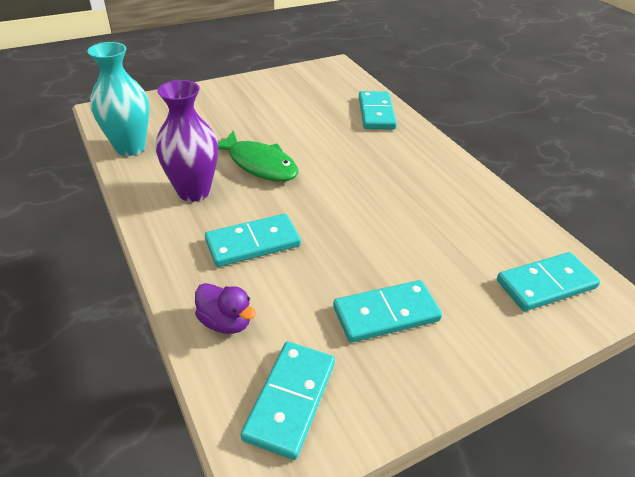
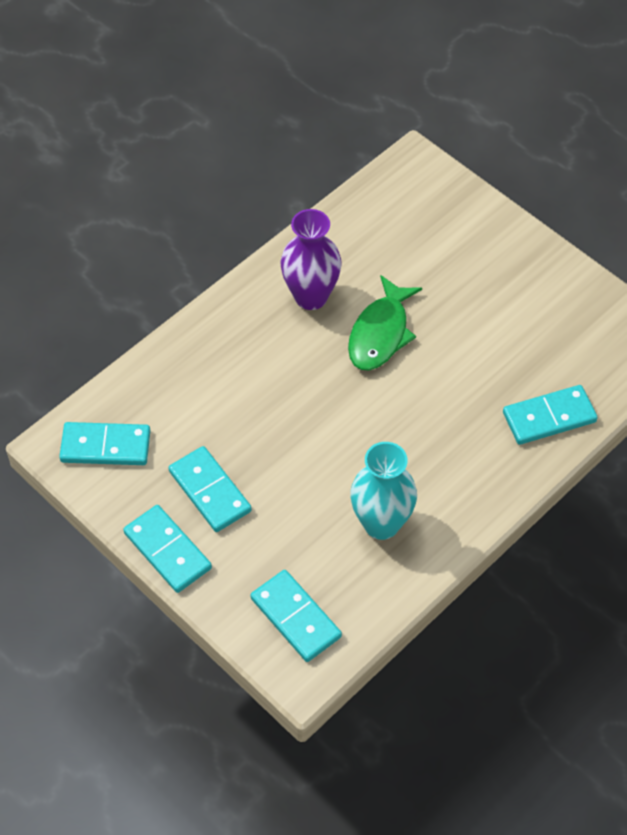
camera: 75 degrees right, 15 degrees up
turquoise vase [88,42,149,156] -> turquoise vase moved to [350,442,417,540]
purple duck [195,283,256,334] -> none
turquoise domino [205,214,301,267] -> turquoise domino moved to [123,505,212,593]

